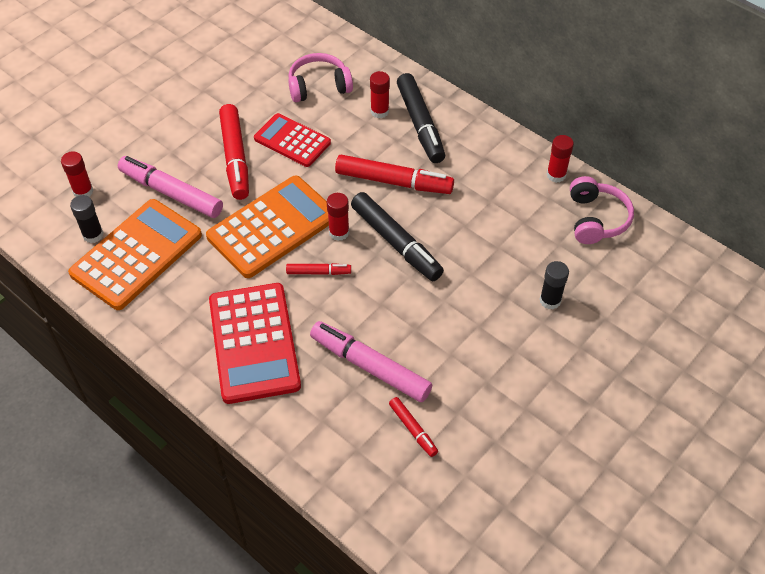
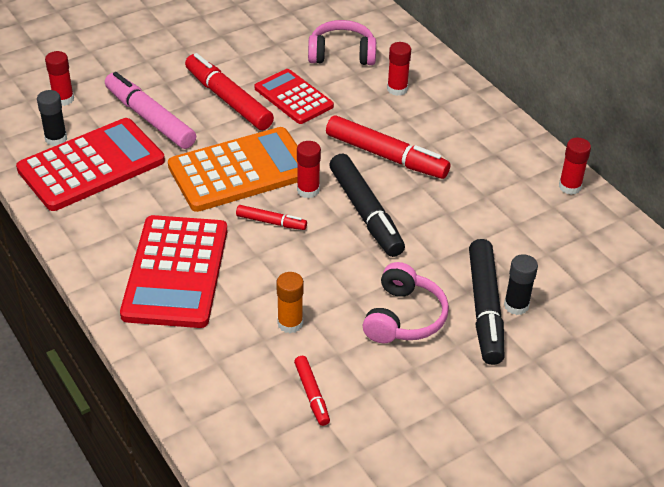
camera: 15 degrees right, 10 degrees down
orange calculator [68,199,202,310] -> red calculator [16,118,165,211]
red marker [219,104,249,200] -> red marker turned 135 degrees clockwise [185,53,274,130]
pink marker [310,321,432,402] -> orange glue stick [277,272,304,333]
black marker [397,73,445,163] -> black marker moved to [469,239,504,365]
pink headphones [570,176,634,244] -> pink headphones moved to [363,262,449,343]

